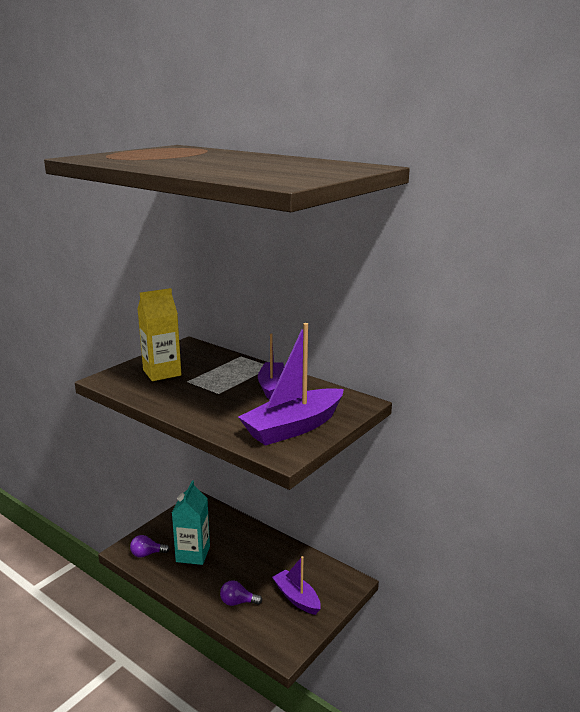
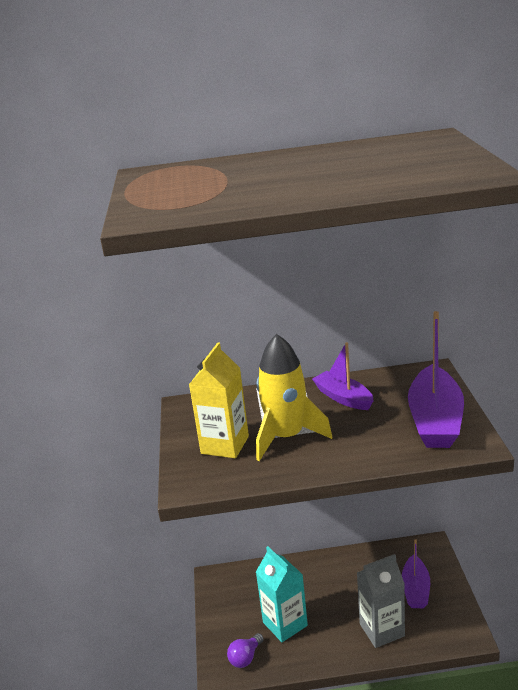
camera: 40 degrees left, 5 degrees up
purple light bulb [220,580,262,606] -> grey carton [357,554,405,648]
purple boat [272,556,321,615] -> purple boat turned 90 degrees counterclockwise [402,539,430,608]
none -> yellow rocket [256,334,332,461]

